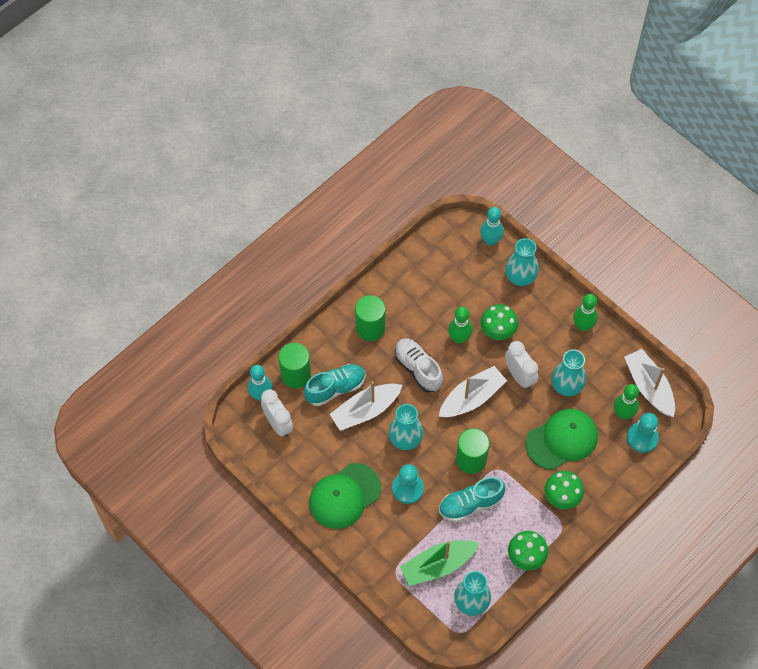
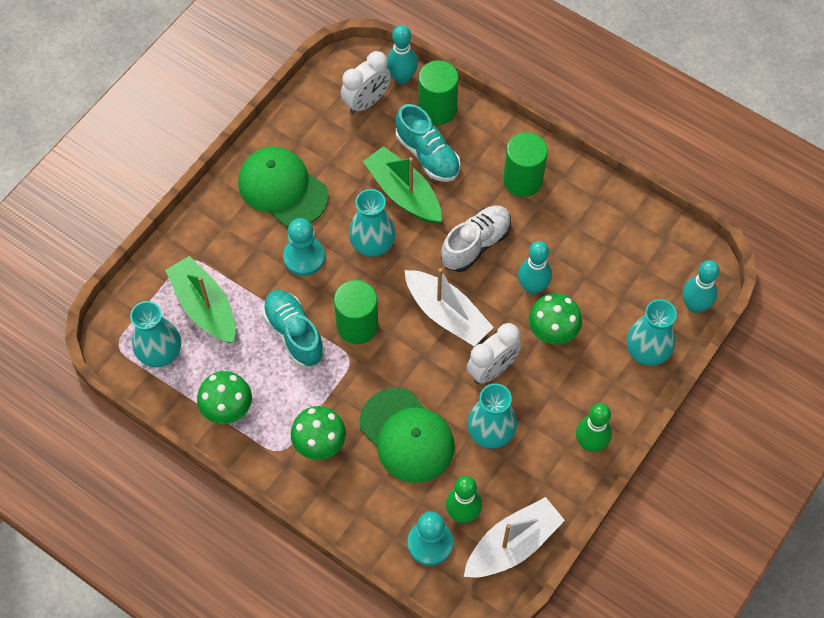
camera: 80 degrees right, 0 degrees up
white boat [330,381,402,431] -> green boat [363,146,442,224]
green bowling pin [448,306,472,344] -> turquoise bowling pin [518,241,552,294]

